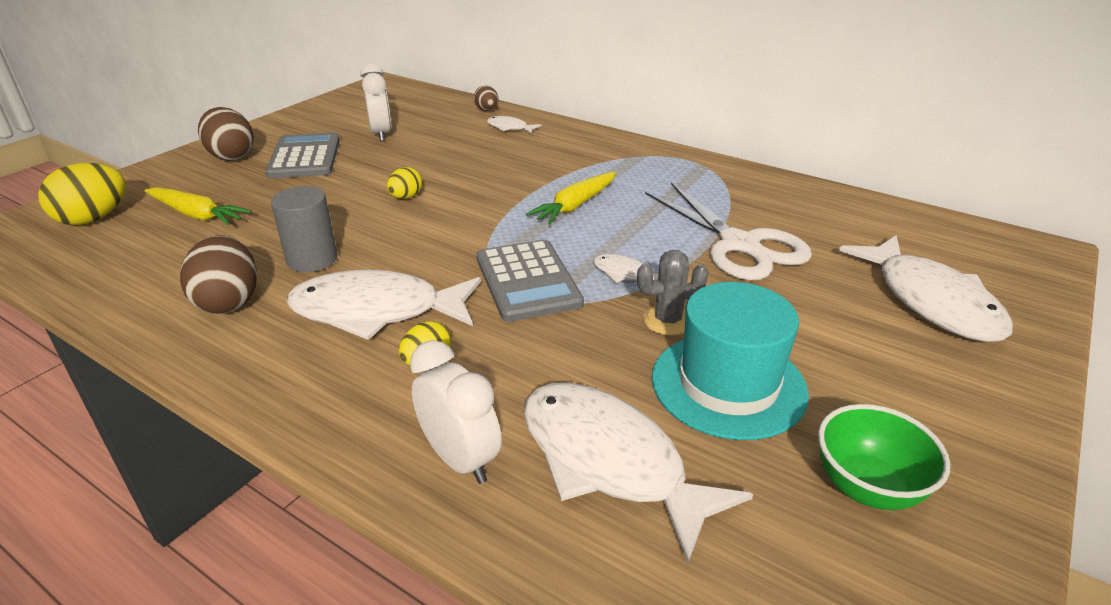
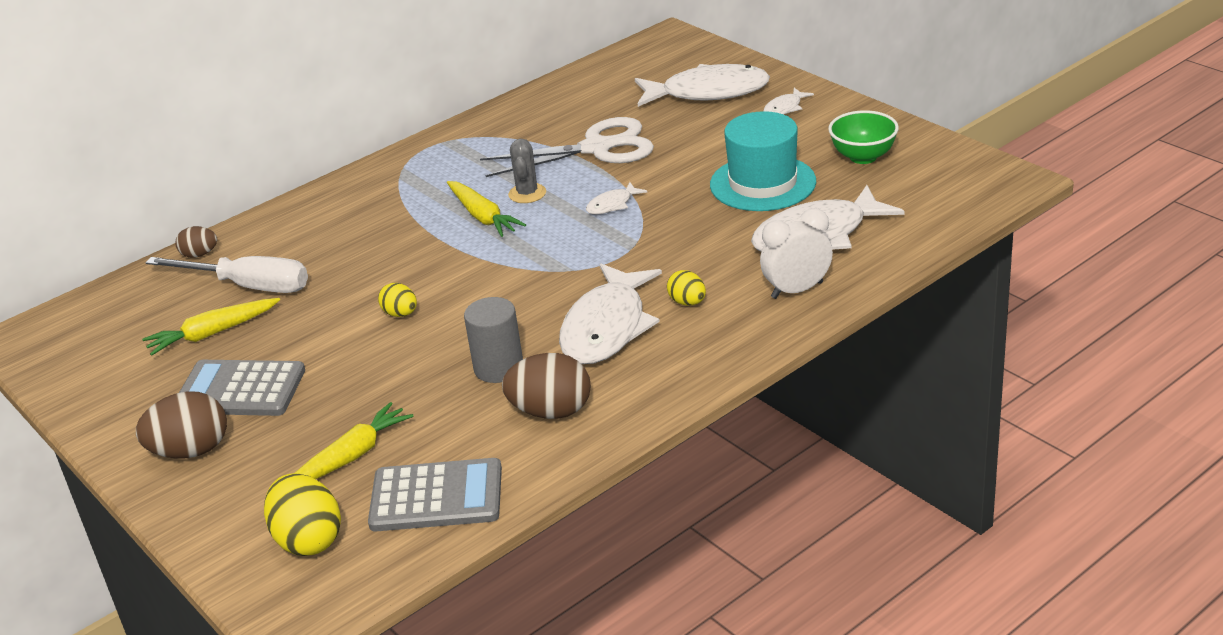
camera: 70 degrees left, 0 degrees up
white clock [360,63,391,142] -> yellow carrot [142,298,280,356]
grey calculator [476,239,584,322] -> grey calculator moved to [368,458,502,531]
white fish [487,116,541,133] -> white fish moved to [764,88,814,114]
grey cactus [637,250,708,336] -> grey cactus moved to [508,139,546,203]
none -> white screwdriver [146,256,308,293]

